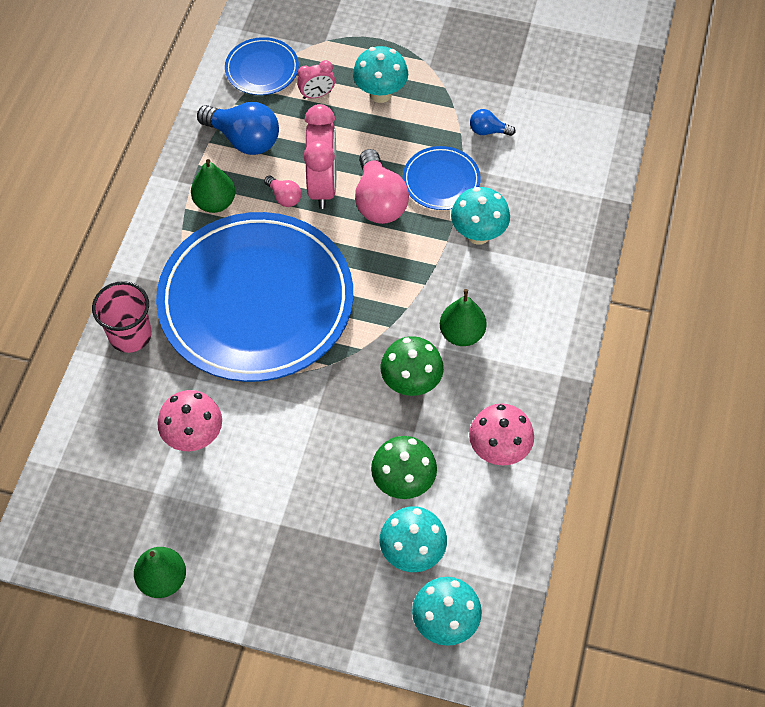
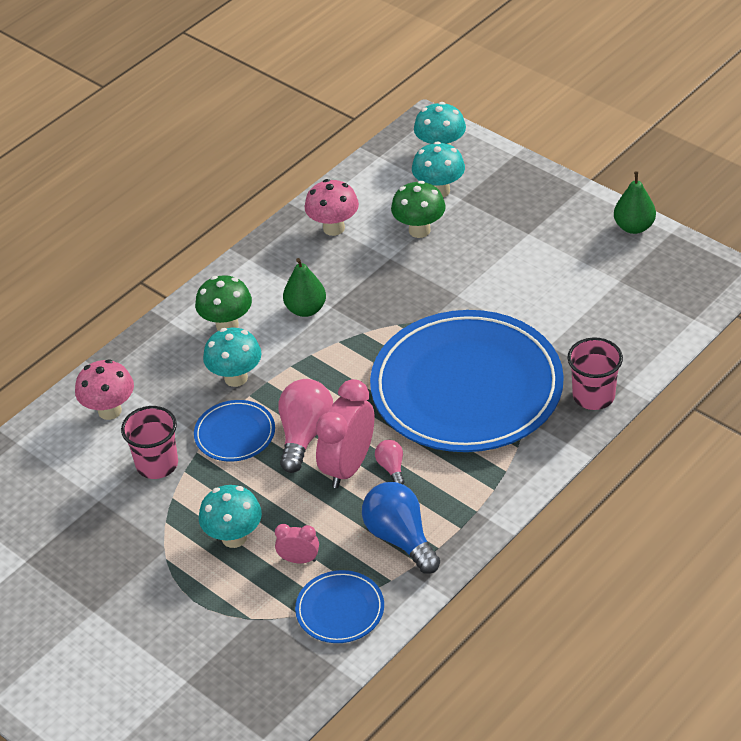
camera: 150 degrees left, 15 degrees down
pink mushroom [157,390,222,451] -> pink mushroom moved to [75,359,134,420]
green pear [191,159,235,213] -> none
green mushroom [380,336,444,396] -> green mushroom moved to [195,275,252,331]
blue light bulb [470,109,516,136] -> pink cup [121,406,178,479]

